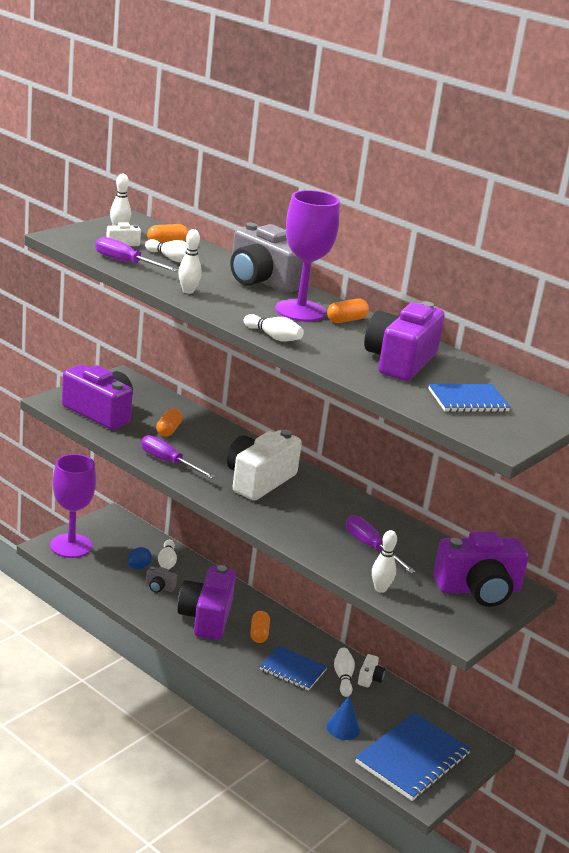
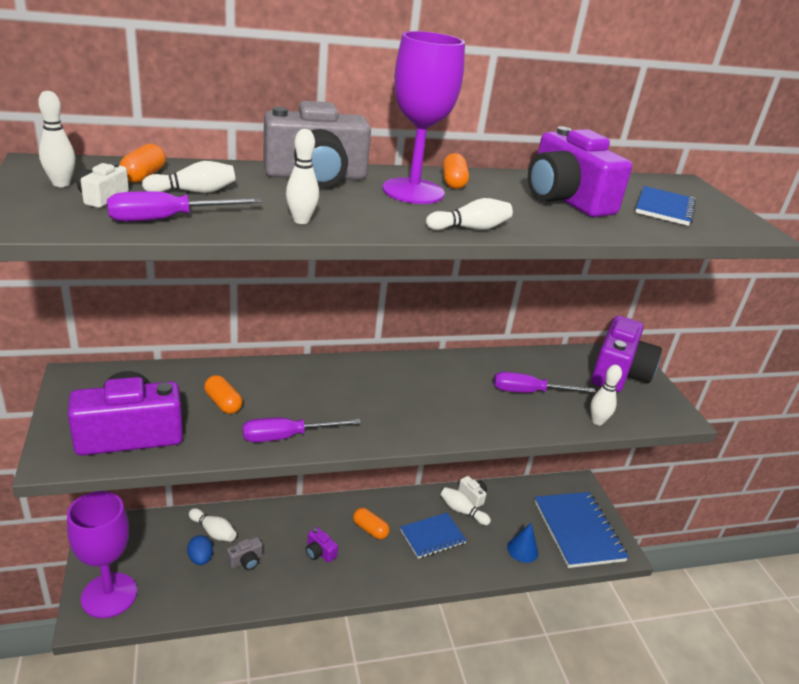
camera: 55 degrees left, 5 degrees up
purple camera [177,565,236,640] -> purple camera [306,527,338,563], size x0.43
white camera [227,430,302,500] -> none

